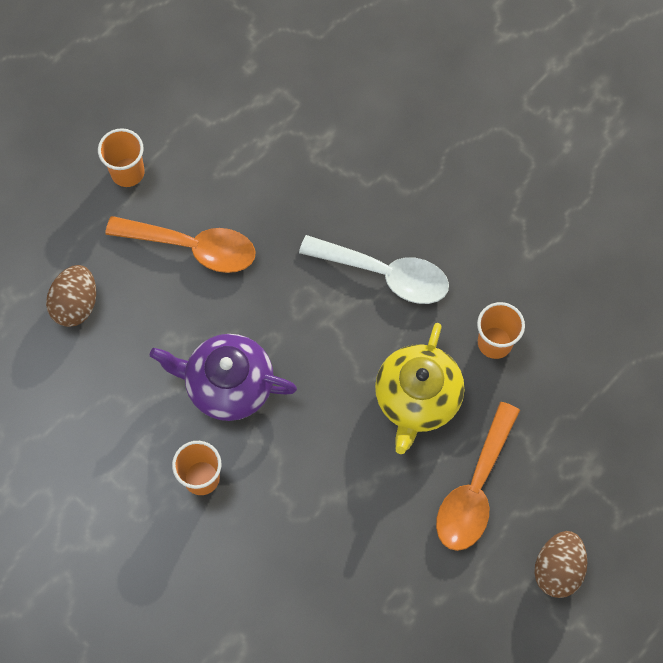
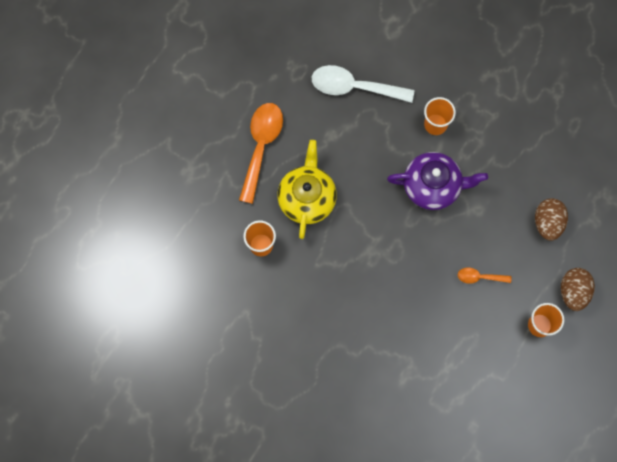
camera: 170 degrees right, 5 degrees up
orange spoon [105,216,255,273] -> orange spoon [458,267,511,284], size x0.50
white spoon [299,235,449,304] -> white spoon moved to [312,65,415,103]
brown egg [534,531,587,598] -> brown egg moved to [561,268,595,311]

